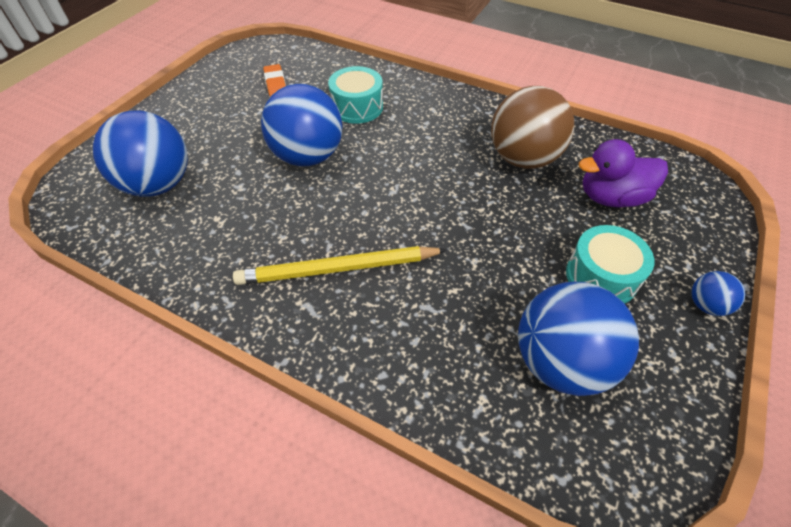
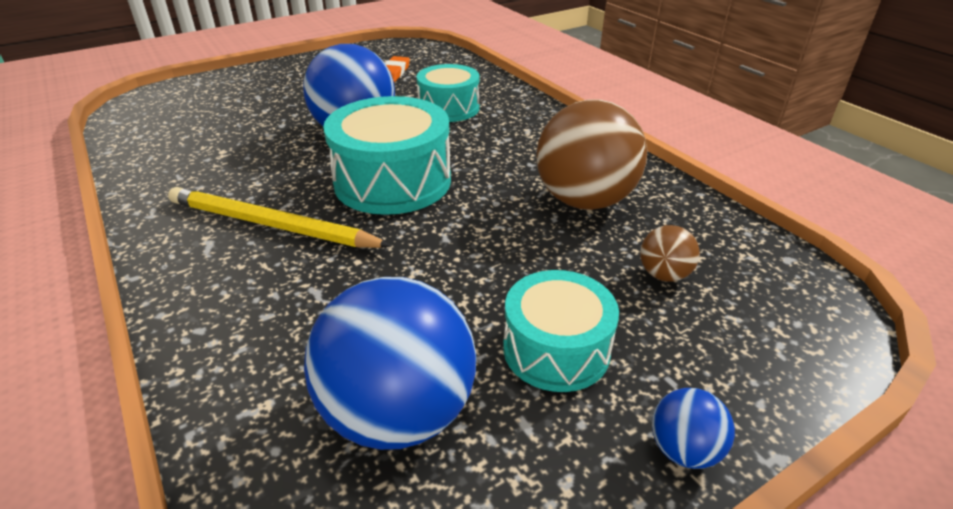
camera: 30 degrees right, 15 degrees down
blue ball [93,110,188,197] -> none
purple duck [579,139,668,208] -> brown ball [640,225,700,282]
none -> turquoise drum [323,96,451,215]

